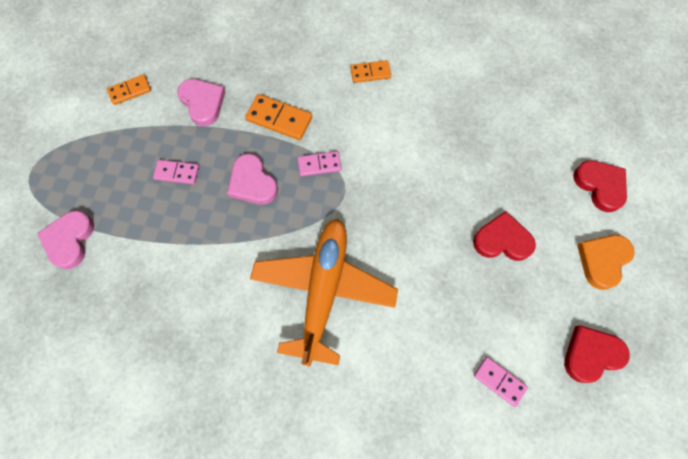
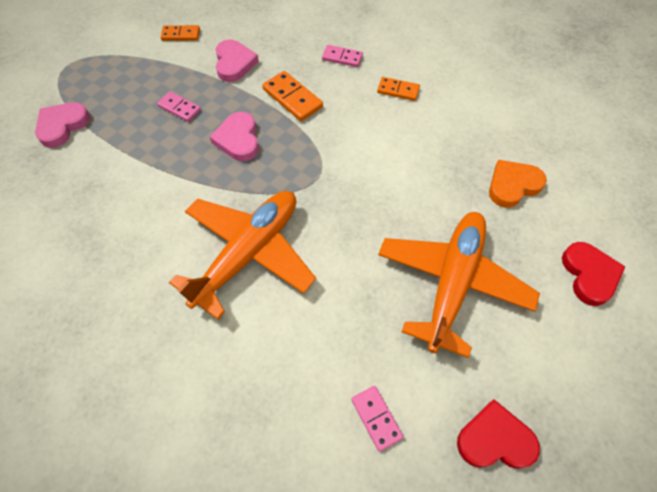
camera: 25 degrees right, 10 degrees down
pink domino [298,151,341,176] -> pink domino moved to [322,45,363,67]
red heart [473,211,536,261] -> orange plane [378,212,540,358]
orange heart [577,235,635,290] -> orange heart moved to [489,160,547,208]

